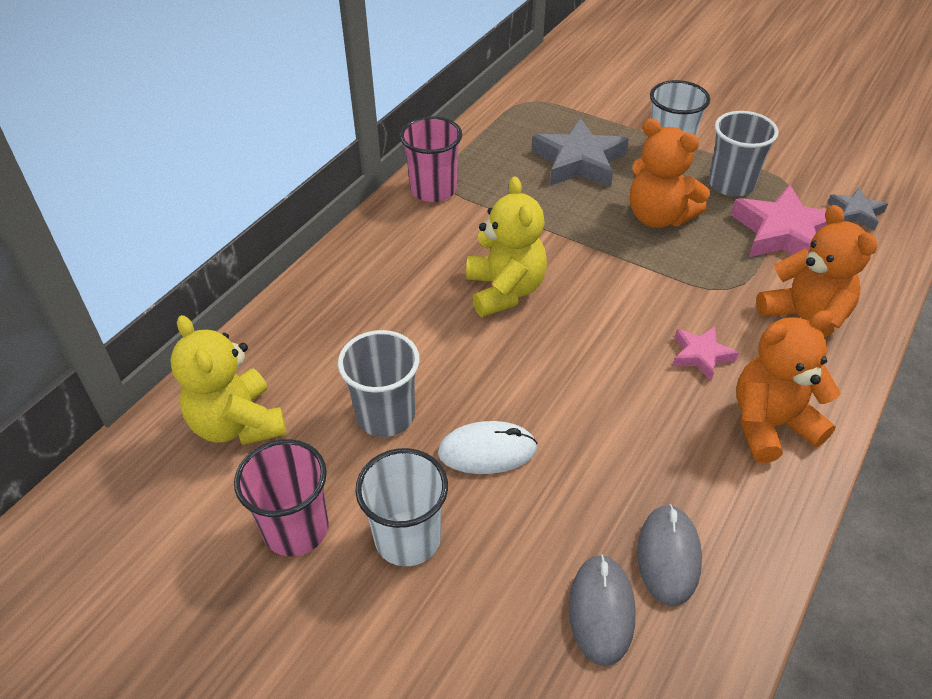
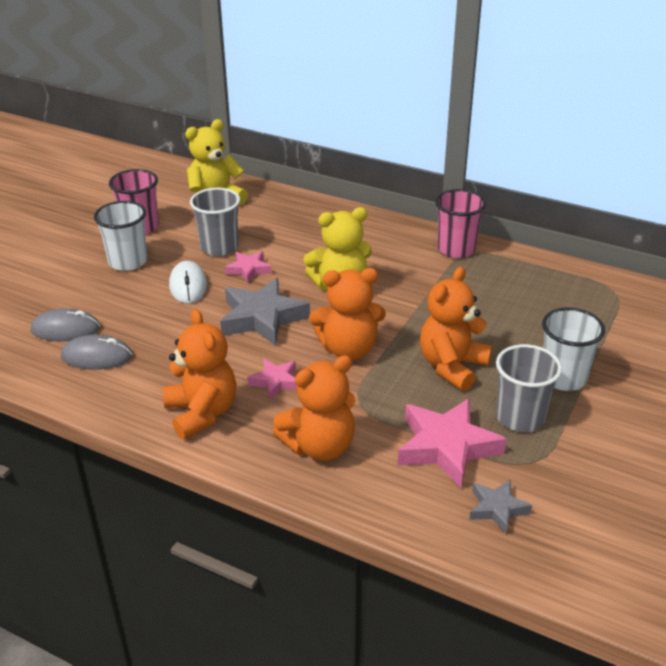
camera: 85 degrees right, 10 degrees down
grey star [532,118,629,188] -> grey star moved to [220,278,310,346]
none -> pink star [225,251,271,283]
none -> orange teddy bear [309,268,386,360]

